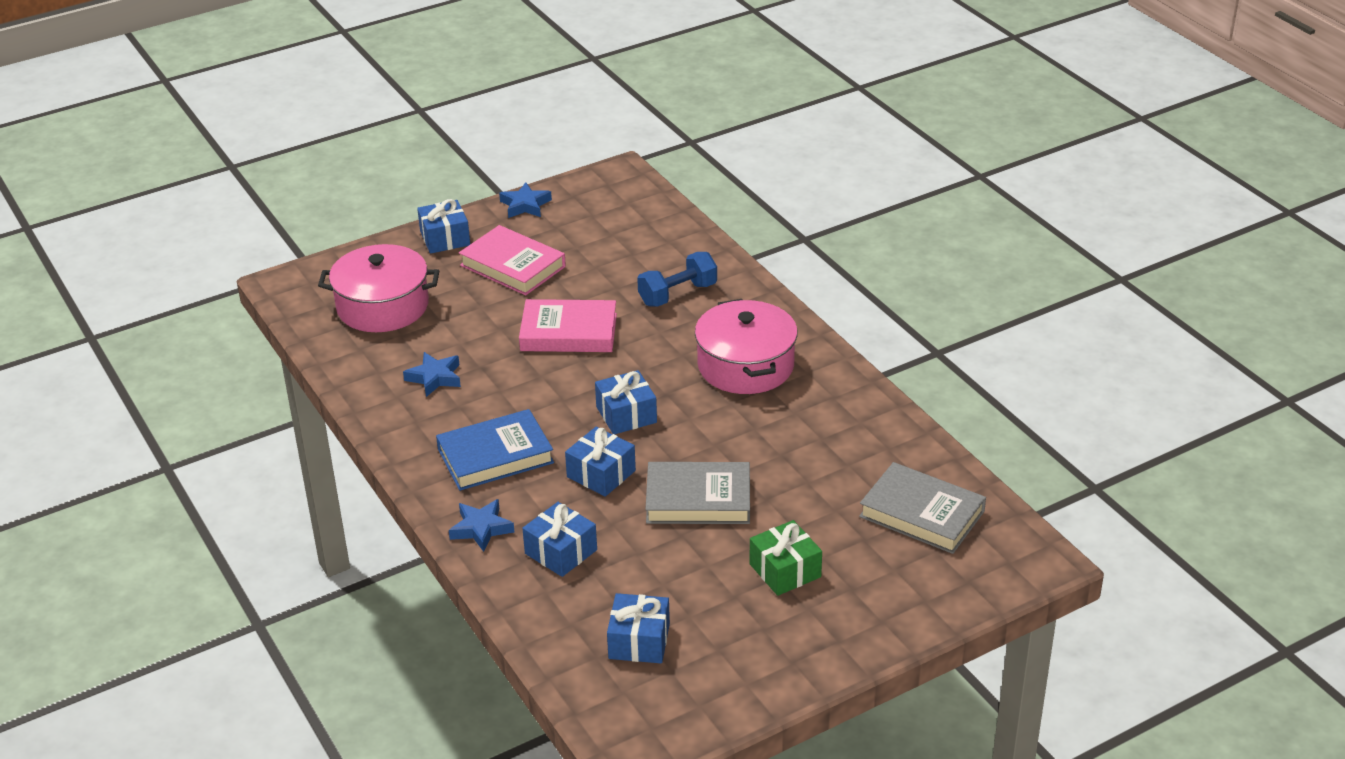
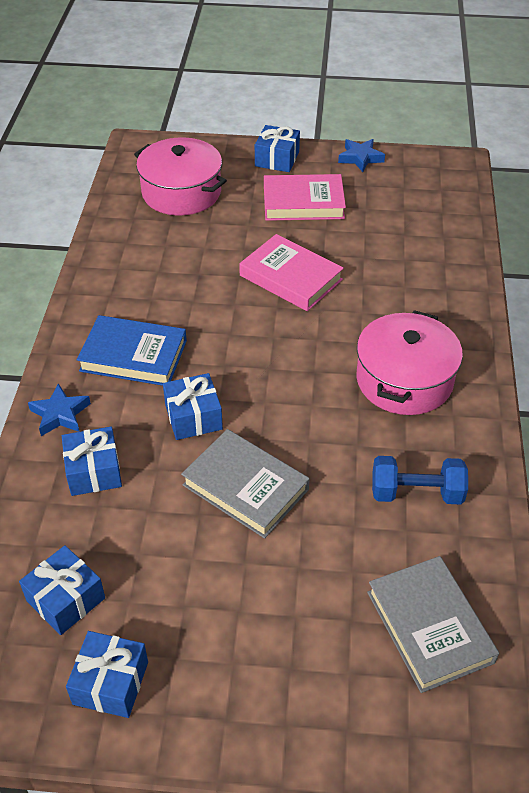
camera: 35 degrees right, 10 degrees up
blue star [403,352,461,397] -> none
pink book [459,225,566,295] -> pink book turned 75 degrees counterclockwise [264,174,346,221]
blue gift [595,370,657,434] -> blue gift moved to [66,631,148,718]
blue dumbbell [637,252,717,307] -> blue dumbbell moved to [372,456,468,505]
green gift [750,520,822,596] -> none

